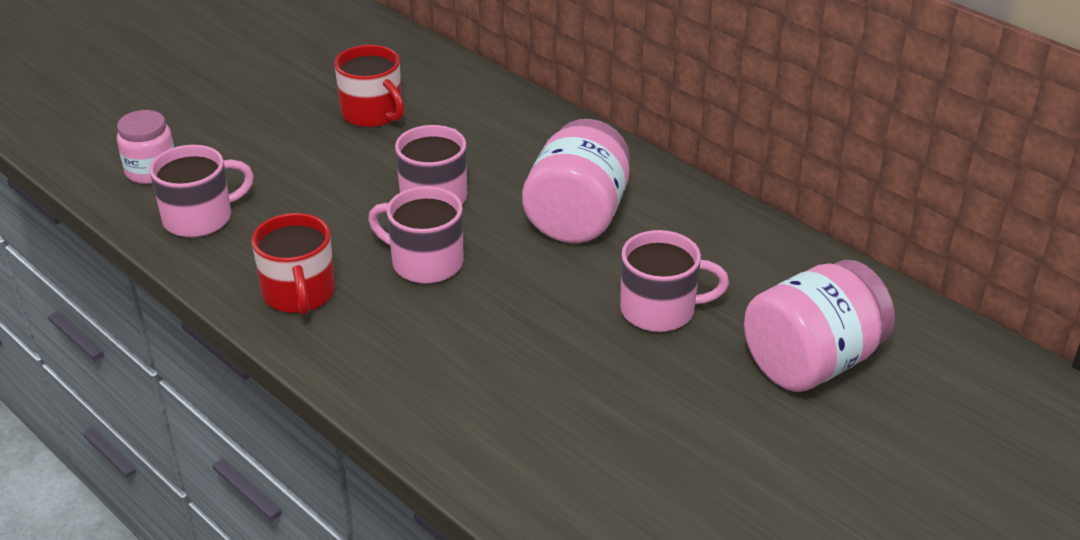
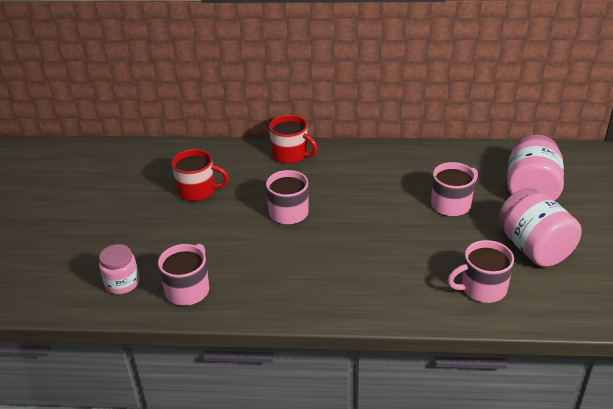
camera: 40 degrees left, 0 degrees up
red mug [252,213,335,315] -> red mug moved to [269,115,318,164]
pink mug [368,186,464,284] -> pink mug moved to [447,240,514,303]
pink jar [522,119,630,243] -> pink jar moved to [498,188,582,267]

